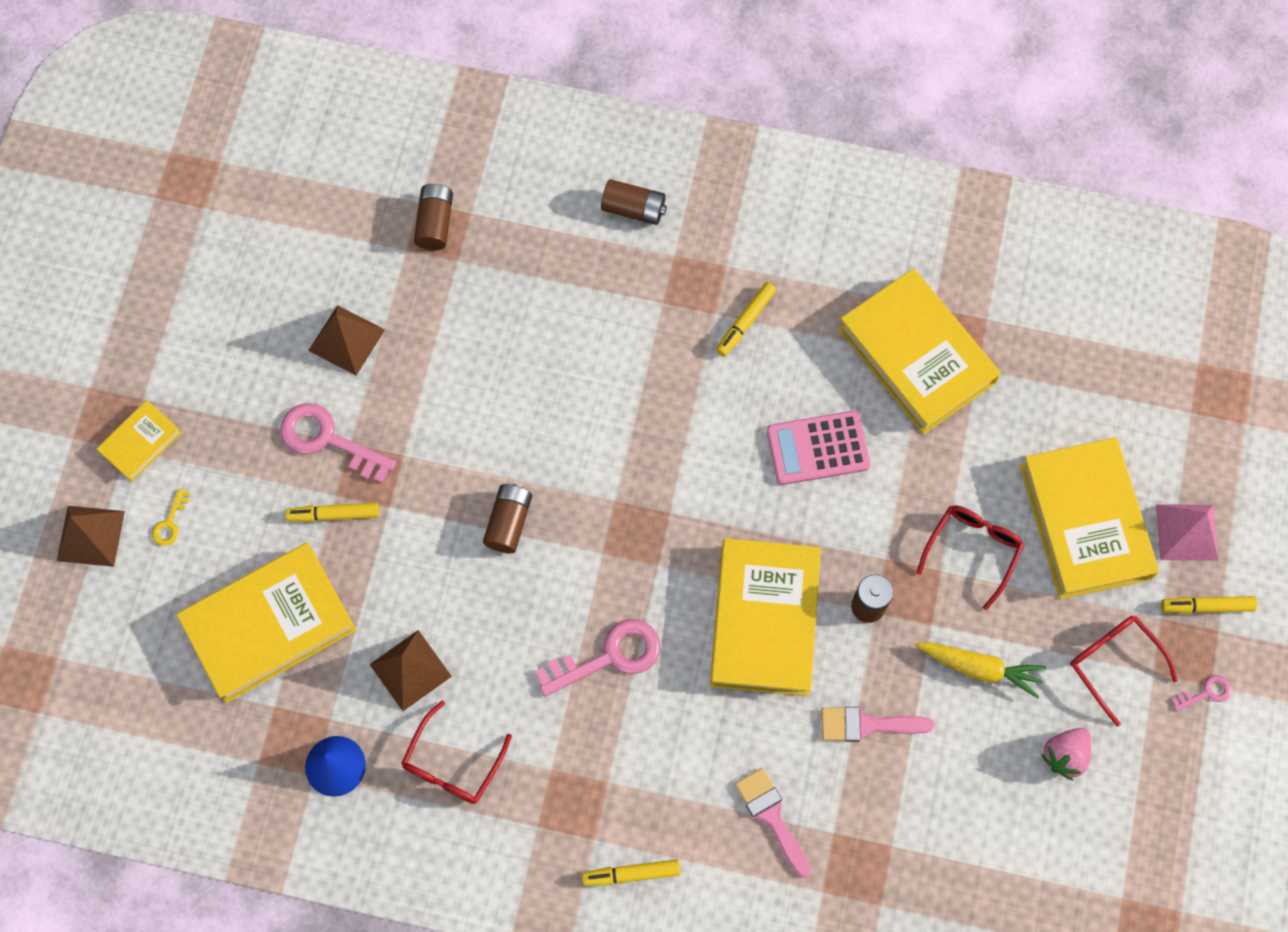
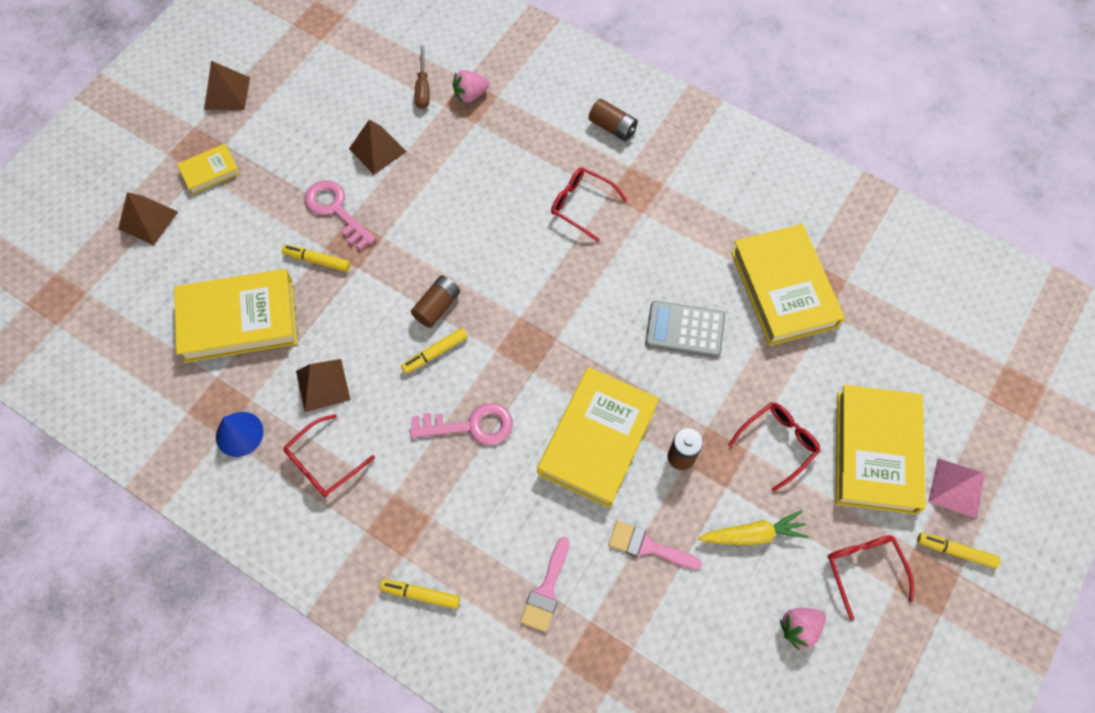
camera: 20 degrees right, 5 degrees down
yellow key [152,488,190,546] -> none
brown battery [414,184,453,250] -> pink strawberry [453,70,489,103]
yellow marker [716,282,776,356] -> yellow marker moved to [401,328,468,374]
pink brush [735,768,811,878] -> pink brush turned 150 degrees counterclockwise [520,537,569,632]
pink calculator [766,411,871,485] -> grey calculator [645,301,725,358]
yellow carrot [915,642,1046,698] -> yellow carrot turned 45 degrees counterclockwise [698,511,809,545]
pink key [1171,675,1231,712] -> none
none -> brown pyramid [204,61,250,110]
none -> brown screwdriver [415,45,430,109]
none -> red glasses [551,167,627,242]

